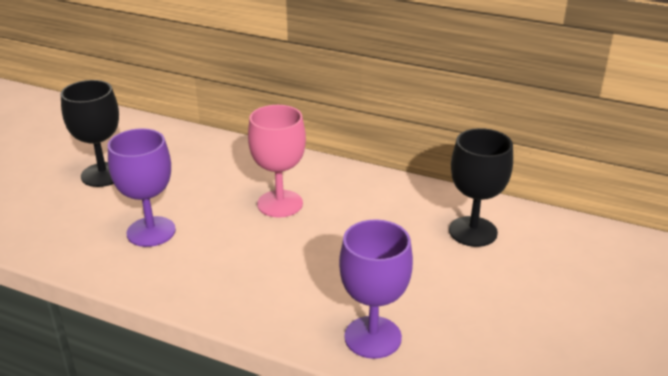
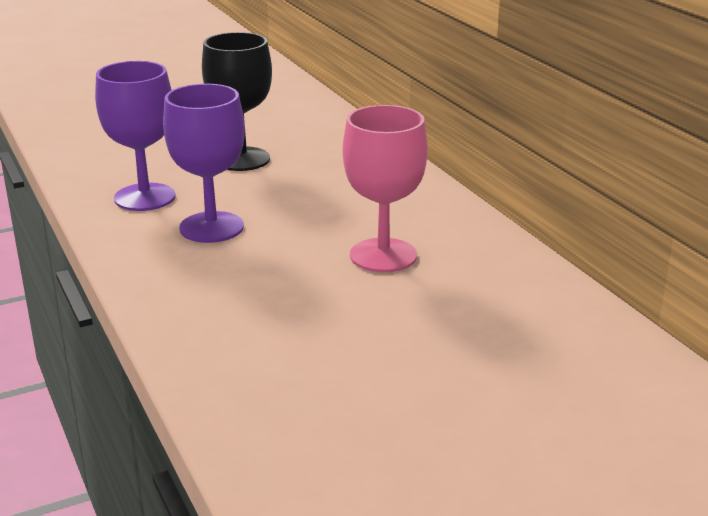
camera: 40 degrees right, 5 degrees down
purple goblet [339,219,413,359] -> purple goblet moved to [95,61,176,211]
black goblet [449,128,513,247] -> none

